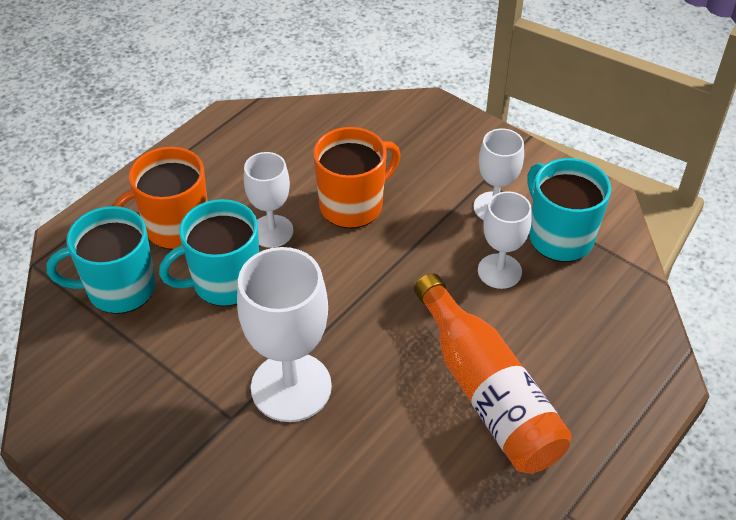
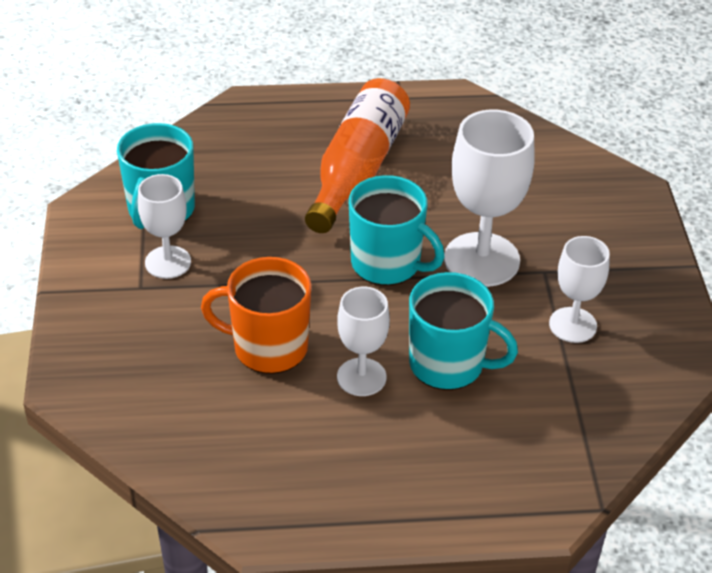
camera: 135 degrees left, 5 degrees down
turquoise mug [47,206,155,314] -> turquoise mug moved to [349,175,445,286]
orange mug [113,147,207,250] -> none
white goblet [478,191,532,289] -> white goblet moved to [549,236,610,343]

